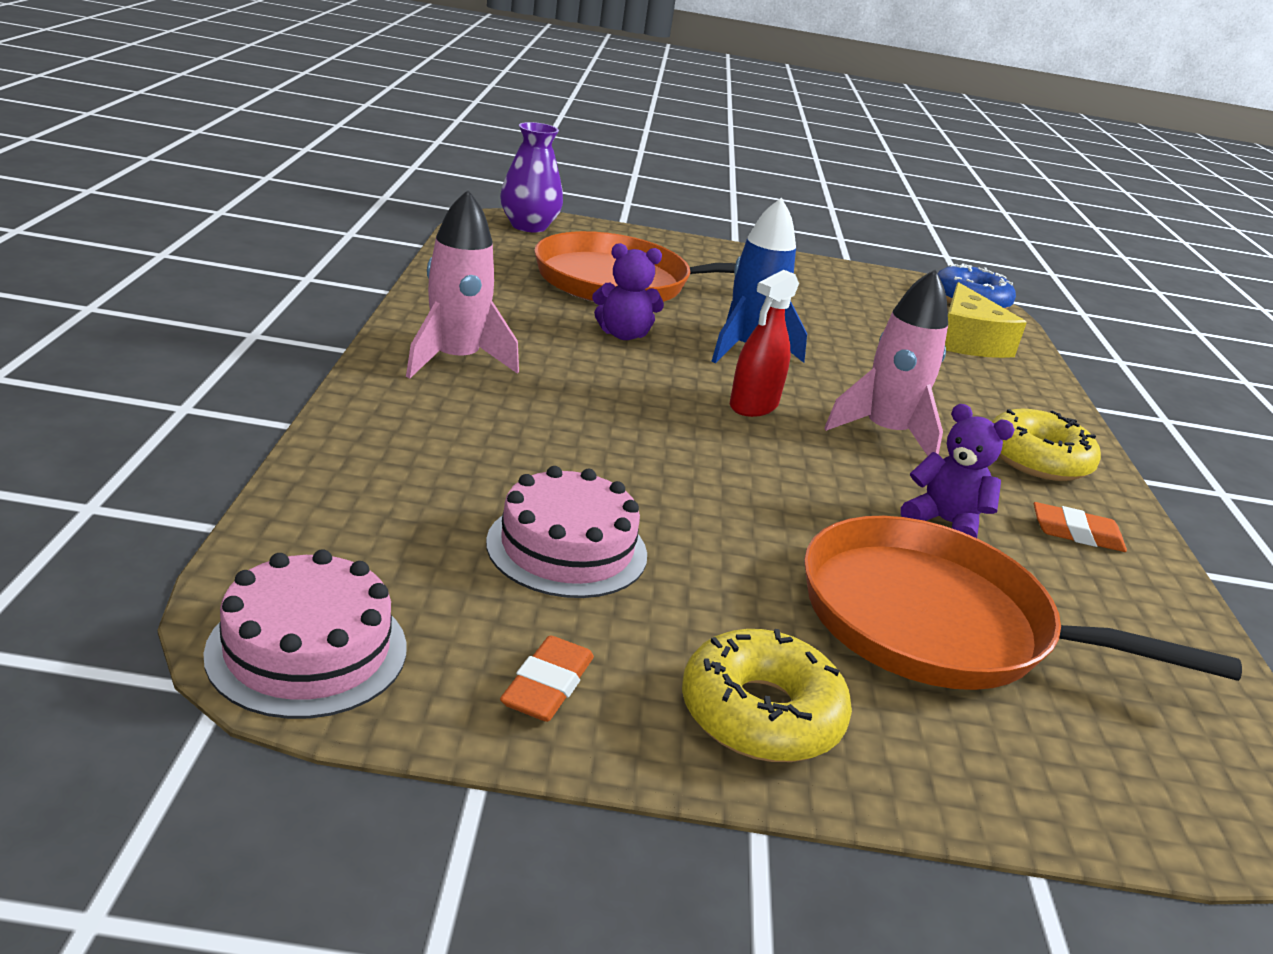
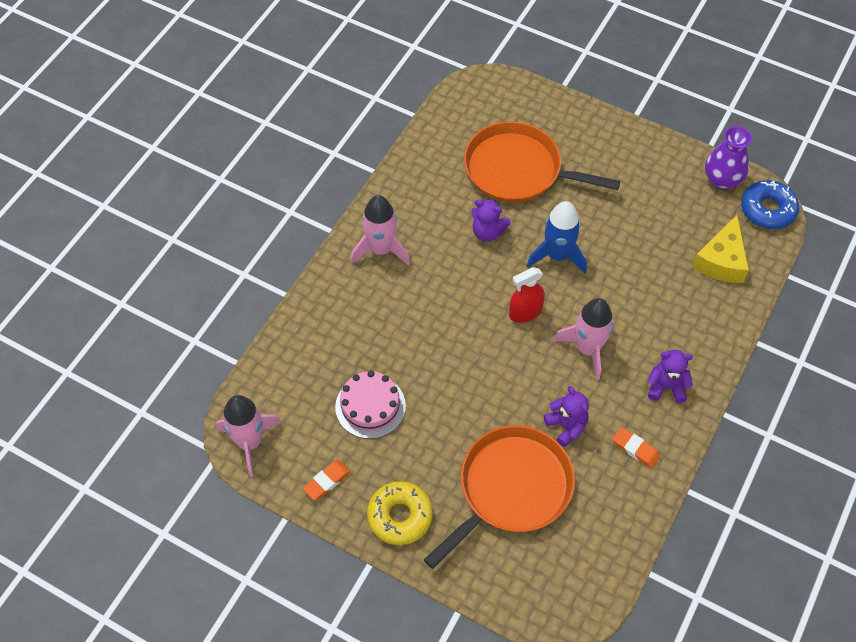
camera: 30 degrees right, 30 degrees up
pink cake [203,549,406,719] -> pink rocket [216,395,282,477]
purple vase [500,122,563,233] -> purple vase moved to [705,126,752,189]
orange pan [804,516,1242,690] -> orange pan turned 90 degrees clockwise [424,425,575,569]
yellow donut [992,409,1101,481] -> purple teddy bear [647,350,693,403]

